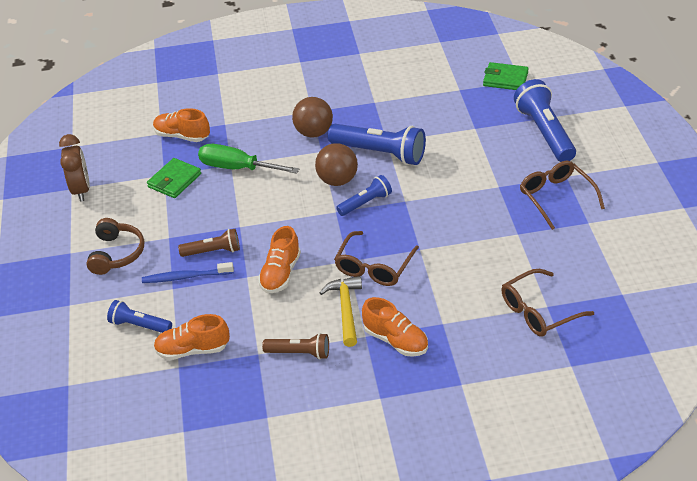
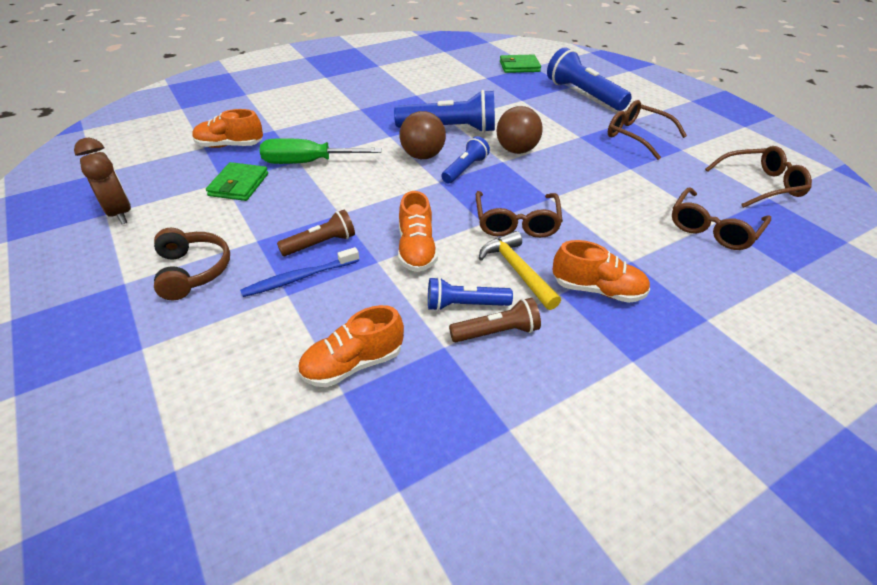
camera: 25 degrees left, 0 degrees up
blue flashlight [107,300,172,333] -> blue flashlight moved to [428,277,513,311]
brown ball [292,97,333,138] -> brown ball moved to [496,106,542,154]
none -> brown glasses [705,146,812,208]

